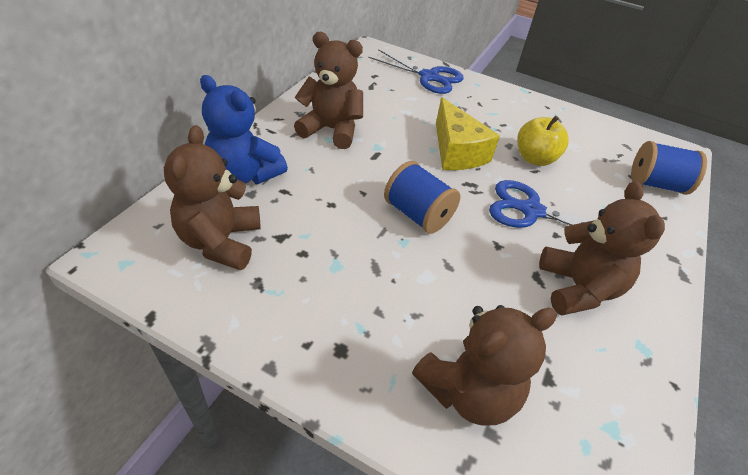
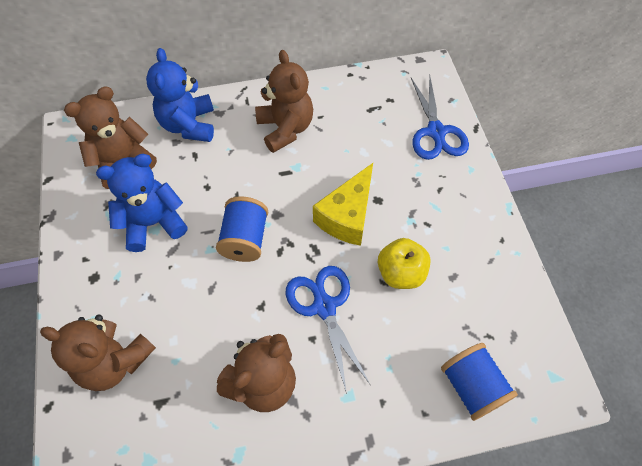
camera: 55 degrees right, 15 degrees up
none -> blue teddy bear [96,154,188,252]

